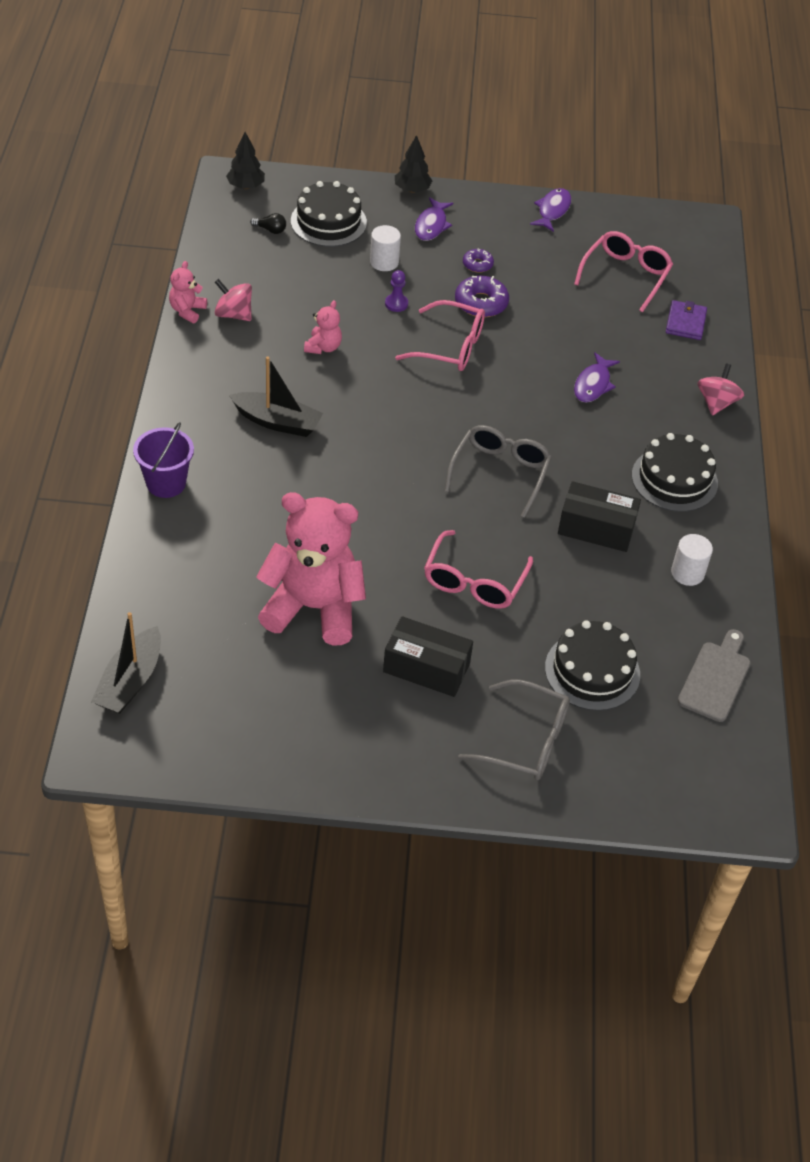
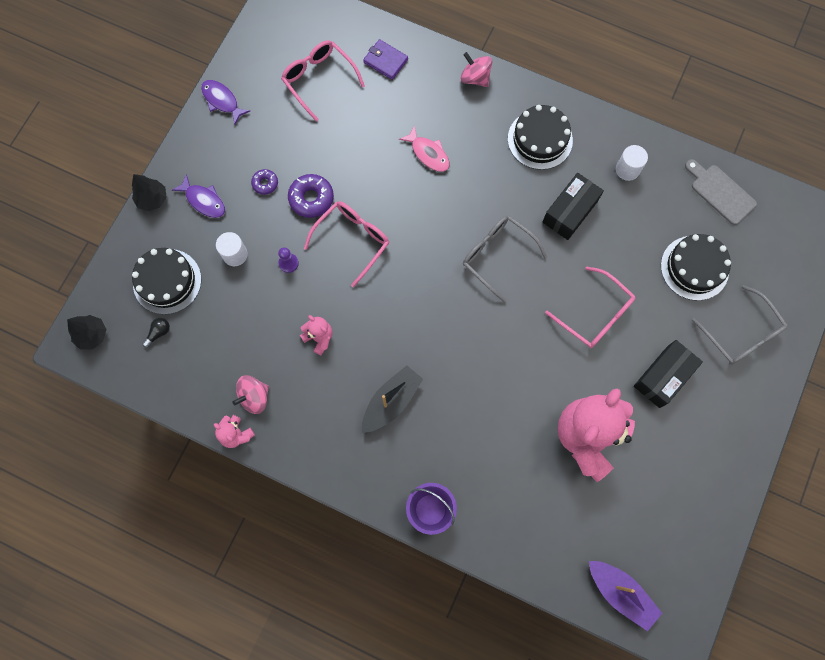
camera: 65 degrees left, 25 degrees up
black boat [91,612,161,714] -> purple boat [589,561,662,631]
grey glasses [458,680,570,780] -> grey glasses turned 105 degrees clockwise [692,285,787,365]
purple fish [574,352,620,403] -> pink fish [399,125,450,172]

